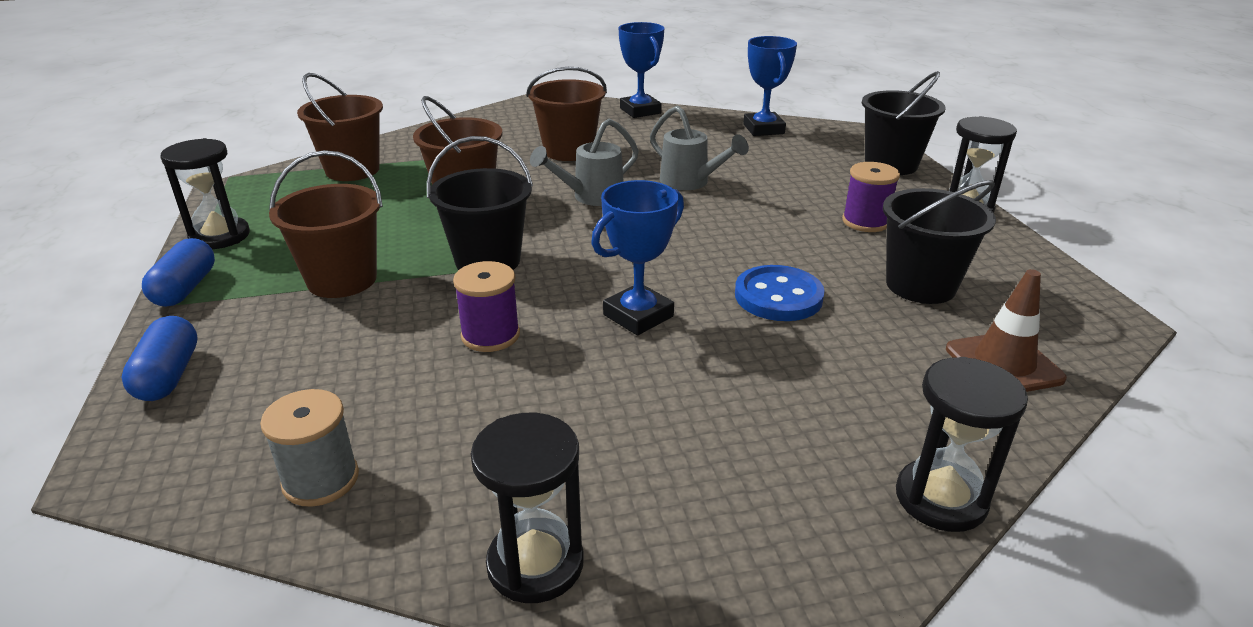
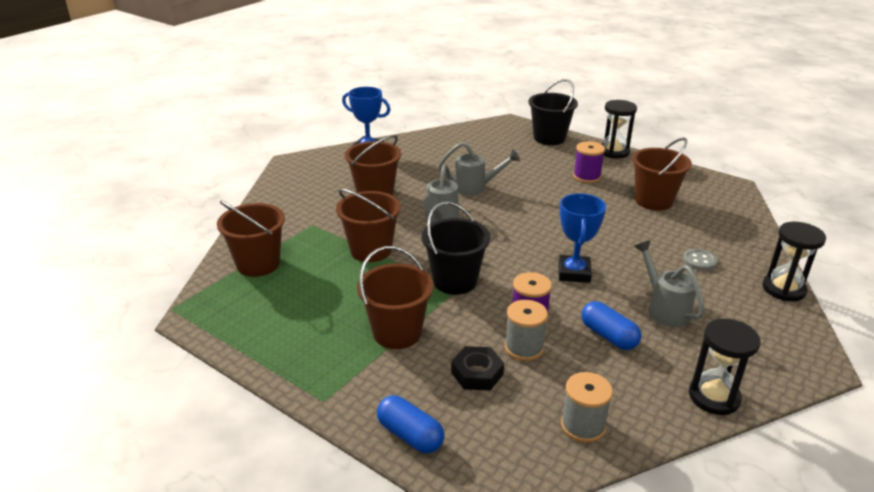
camera: 40 degrees left, 0 degrees up
blue capsule [142,238,215,307] -> blue capsule moved to [581,301,642,350]
black hourglass [160,138,250,249] -> none
blue button [735,265,825,321] -> none
blue trophy [743,36,797,136] -> none
black bucket [883,180,996,304] -> brown bucket [632,137,692,210]
brown traffic cone [946,269,1067,392] -> none
none -> black nut [451,346,504,390]
none -> grey spool [505,300,548,361]
none -> grey watering can [634,240,705,327]
none -> grey button [683,249,717,271]

